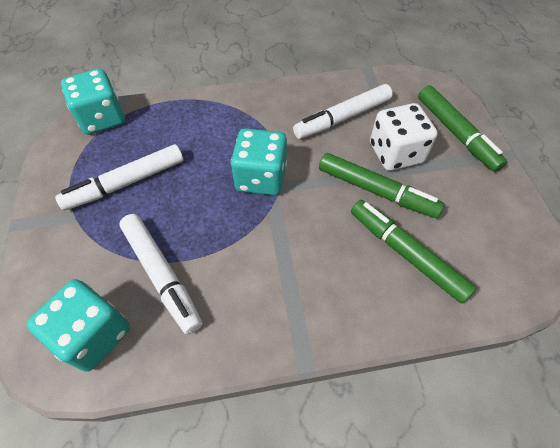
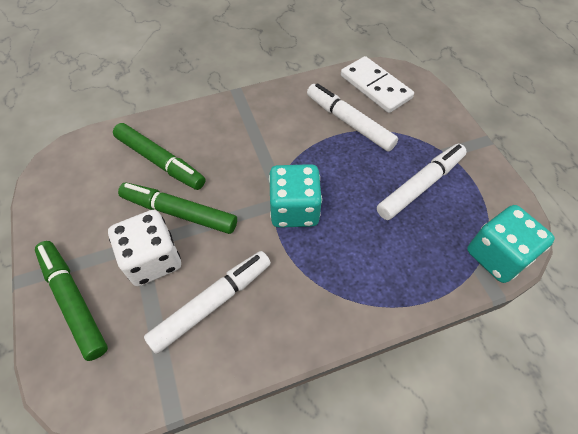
camera: 170 degrees right, 0 degrees up
turquoise dice [26,279,130,372] -> white domino [341,56,414,113]

